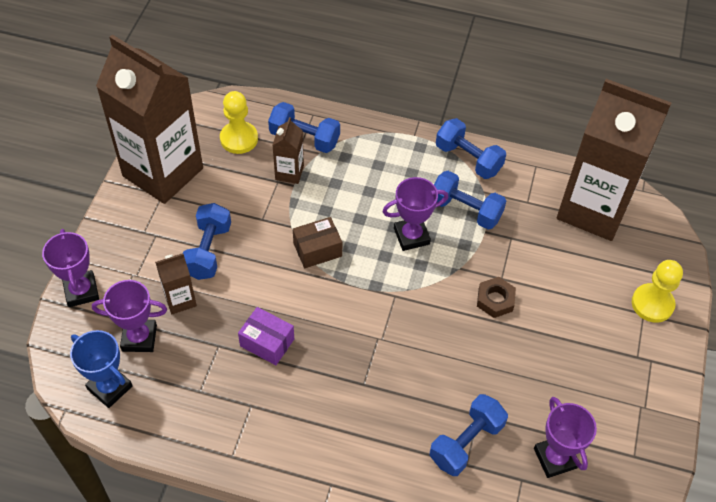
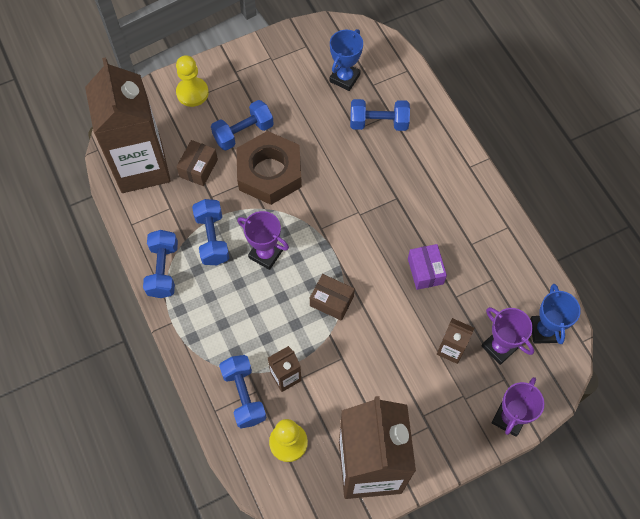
camera: 130 degrees left, 10 degrees up
blue dumbbell [183,203,231,280] -> blue dumbbell moved to [211,100,274,151]
brown nut [477,277,516,318] -> brown nut [237,131,302,205], size x2.18
purple trophy [534,397,597,478] -> blue trophy [330,29,363,91]
none -> brown box [176,140,218,186]

